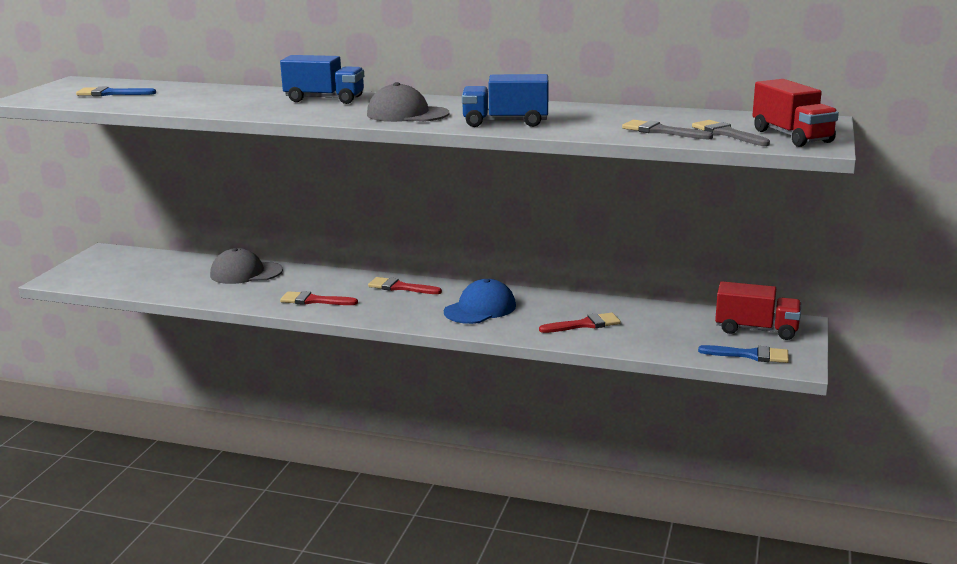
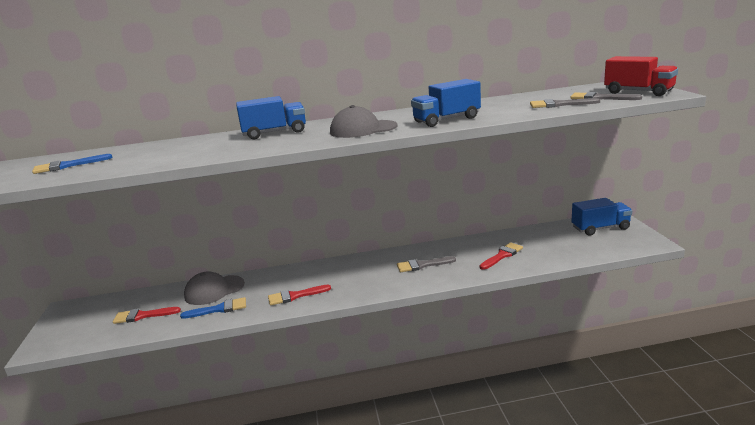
camera: 25 degrees left, 0 degrees up
red brush [368,277,442,294] -> red brush moved to [113,307,181,324]
blue cap [444,279,516,324] -> grey brush [397,256,456,272]
blue brush [698,345,789,363] -> blue brush moved to [180,297,246,319]
red truck [715,281,801,340] -> blue truck [571,198,632,236]

